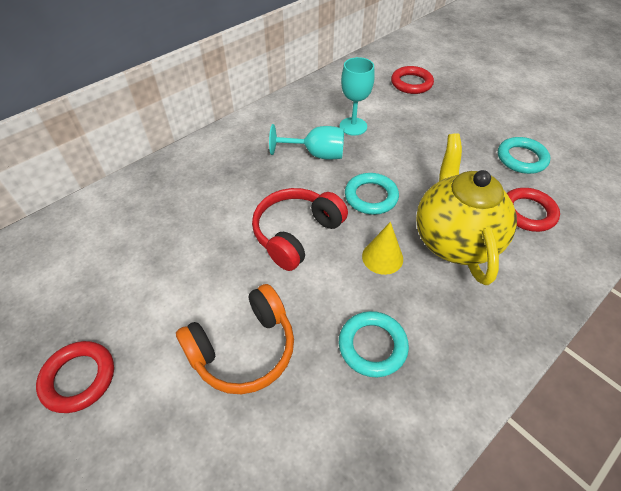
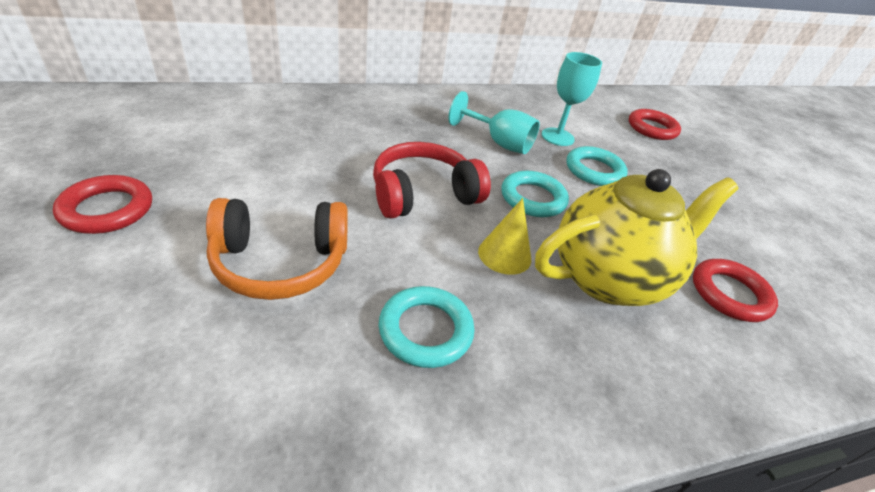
camera: 20 degrees right, 10 degrees down
yellow teapot [416,133,517,285] -> yellow teapot turned 45 degrees clockwise [535,169,739,306]
turquoise ring [498,137,550,174] -> turquoise ring moved to [566,146,628,186]

